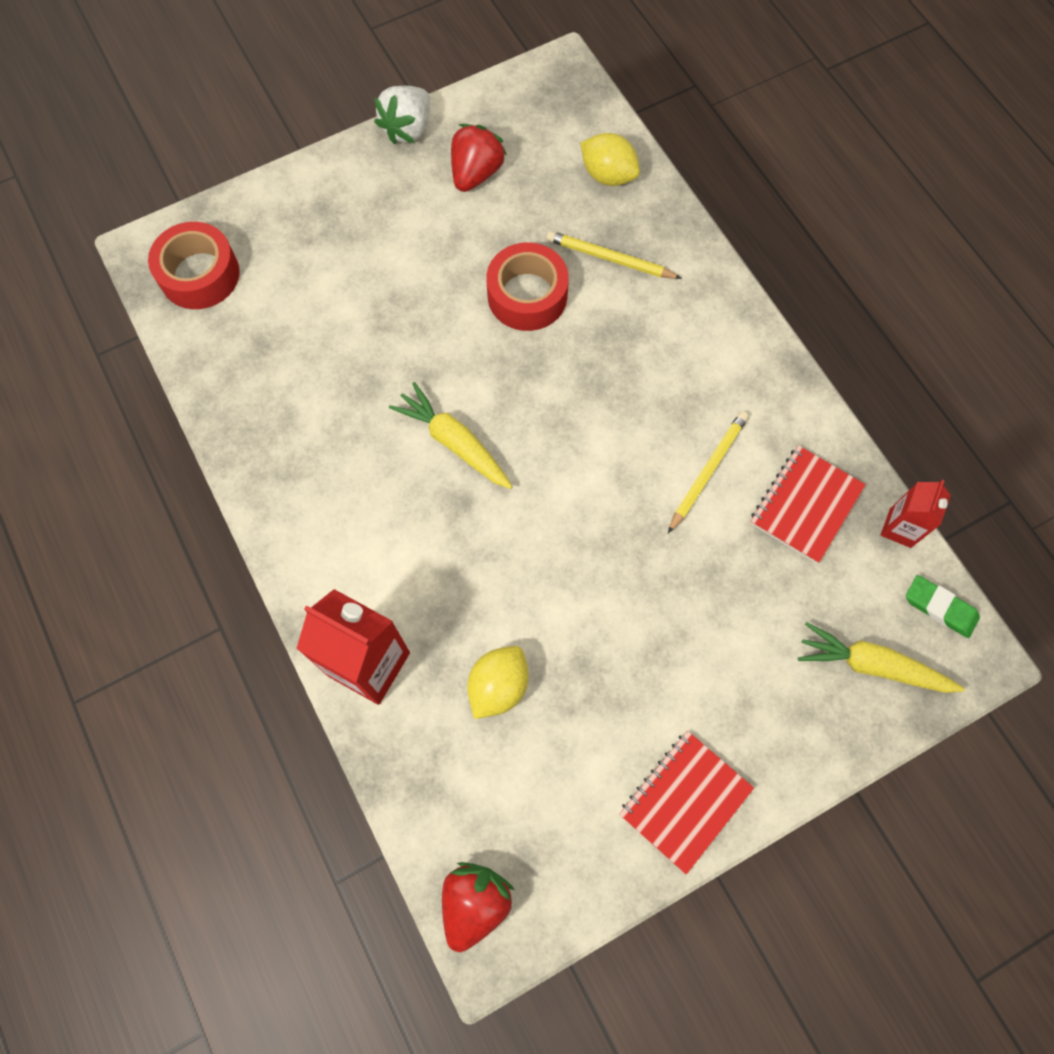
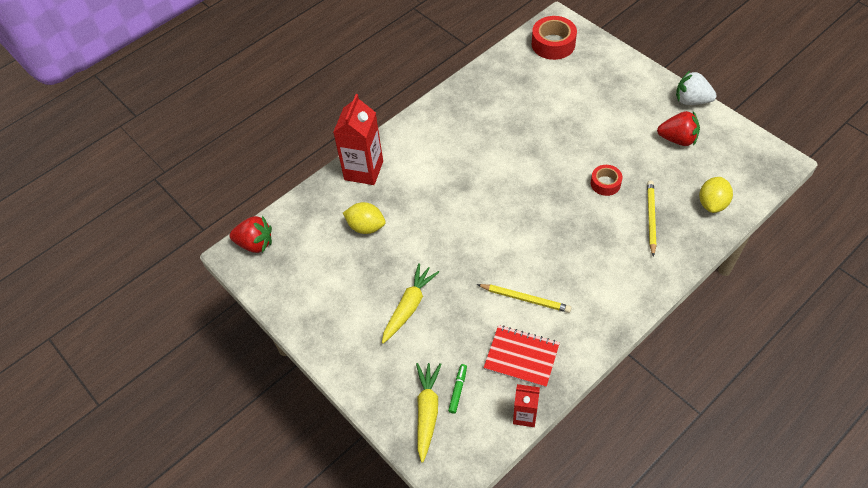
camera: 80 degrees right, 15 degrees down
yellow carrot [389,382,513,489] -> yellow carrot moved to [382,263,439,344]
red tape [486,243,569,331] -> red tape [591,165,622,196], size x0.60
red notebook [619,731,754,875] -> none
green eraser [906,575,980,638] -> none
none -> green marker [448,364,467,414]

